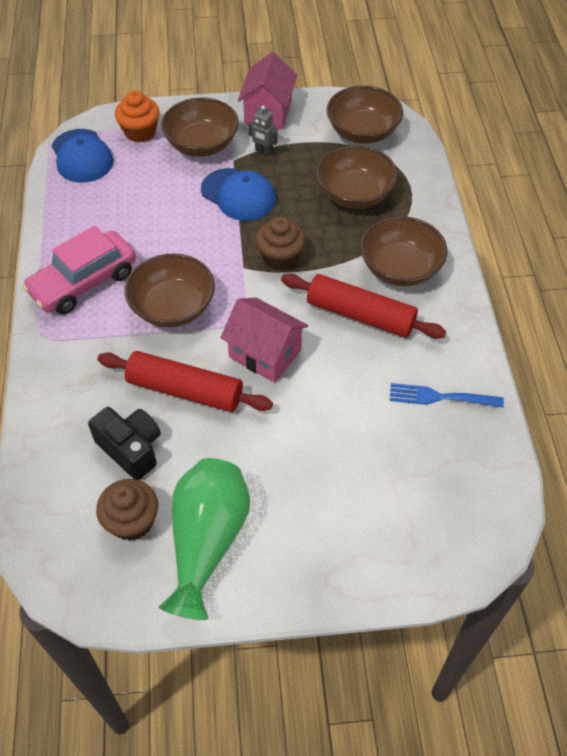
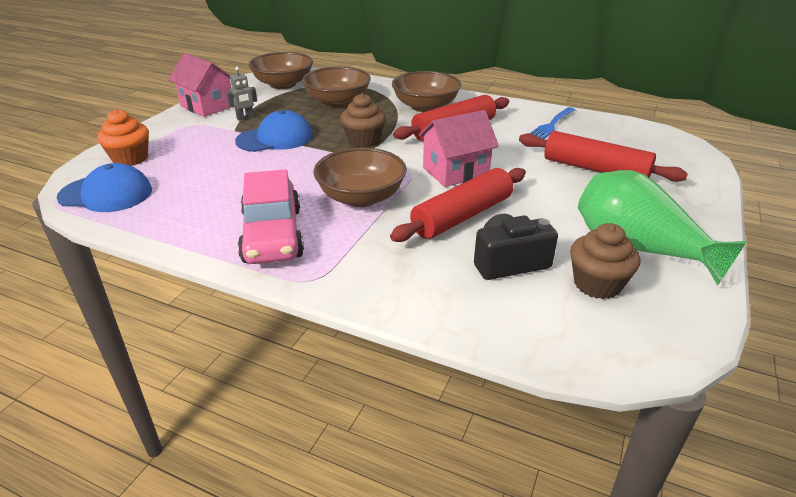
camera: 60 degrees left, 20 degrees down
brown bowl [161,98,239,157] -> none
none -> red rolling pin [519,131,688,182]

